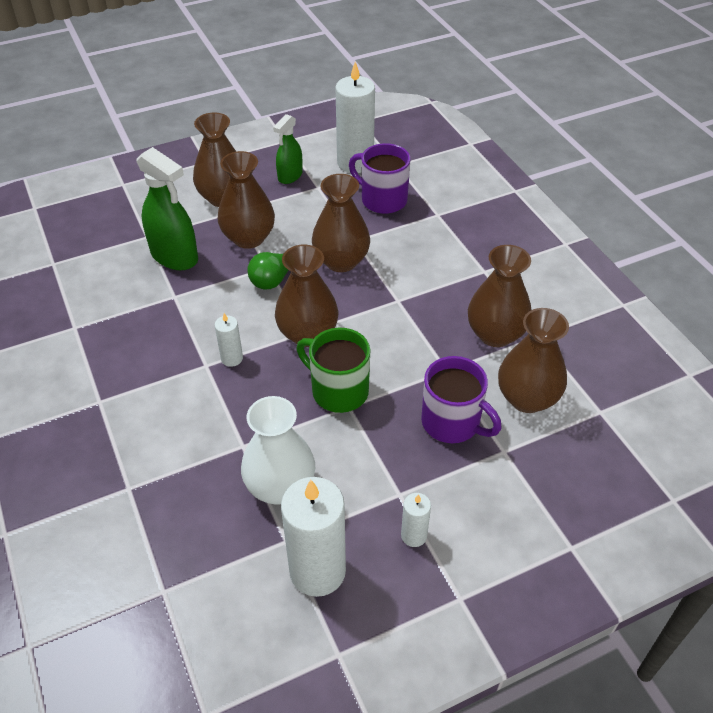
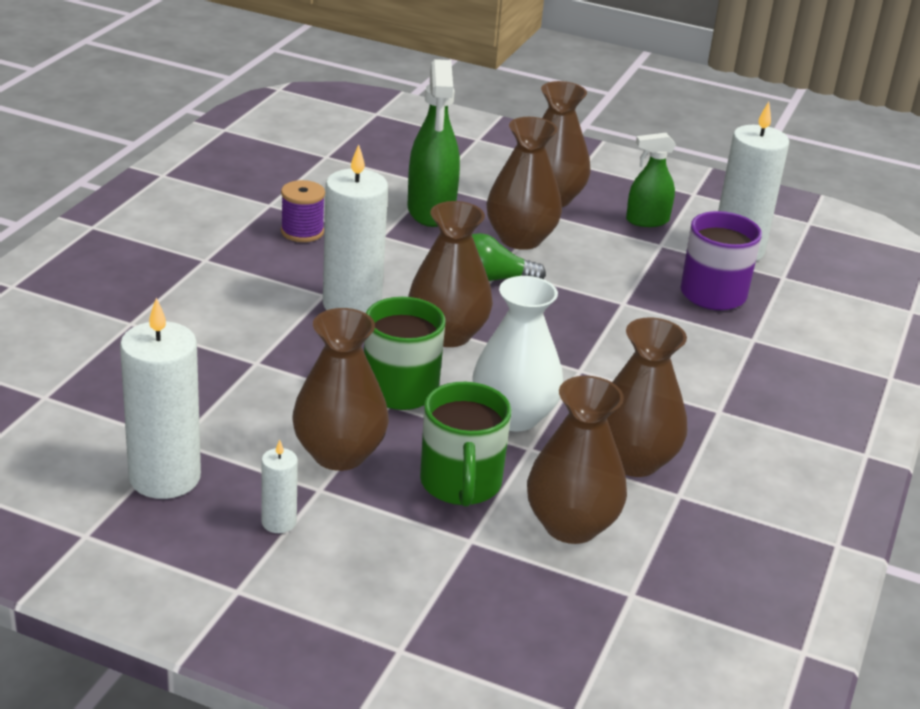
camera: 45 degrees right, 15 degrees down
white candle [215,313,243,367] -> white candle [323,144,388,313], size x2.09
white vase [241,396,315,505] -> white vase moved to [472,276,563,431]
brown vase [312,174,370,272] -> brown vase moved to [292,308,389,471]
purple mug [421,356,502,443] -> green mug [420,382,511,507]
none -> purple spool [281,180,325,242]

